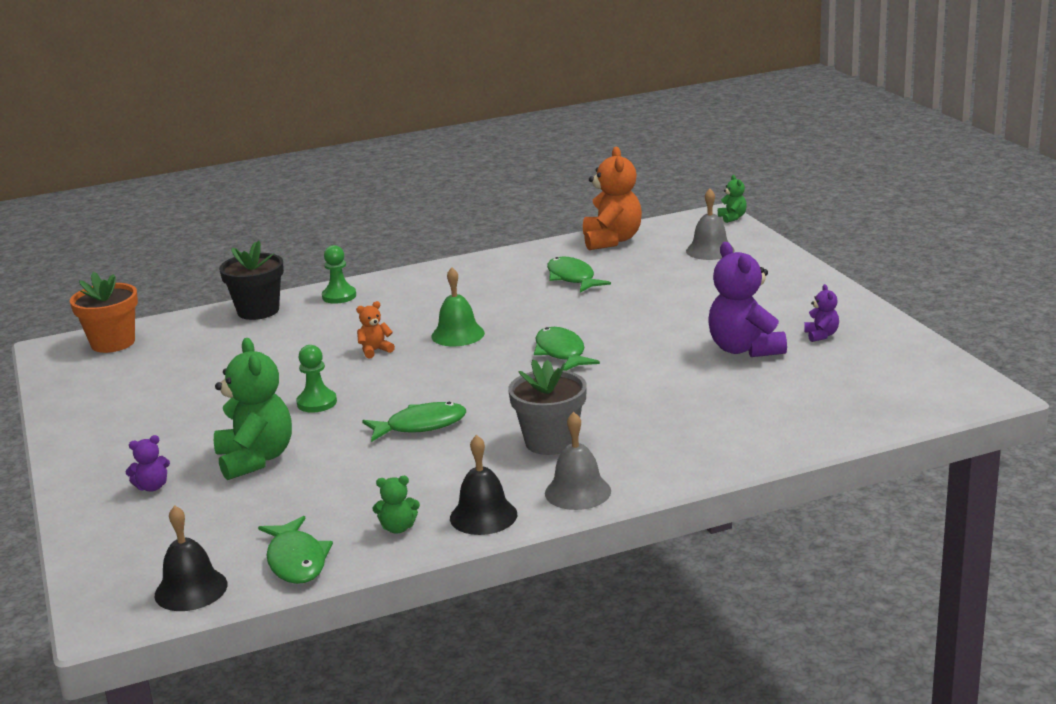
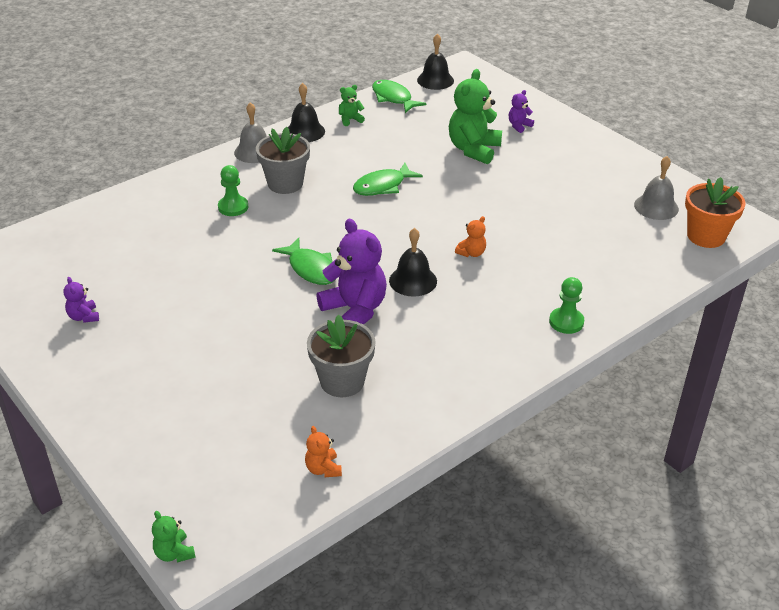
camera: 160 degrees right, 15 degrees up
green teddy bear [214,338,292,480] -> green teddy bear turned 60 degrees clockwise [449,69,502,164]
black flower pot [219,241,284,320] -> none
green pawn [296,345,337,412] -> green pawn moved to [218,165,248,216]
green bell [431,268,485,346] -> black bell [389,228,437,297]
green fish [547,257,611,292] -> grey flower pot [307,315,376,397]
orange teddy bear [583,147,642,250] -> orange teddy bear [305,426,342,477], size x0.47
grey bell [686,189,735,260] -> grey bell moved to [634,156,679,220]
purple teddy bear [708,242,787,357] -> purple teddy bear moved to [316,219,387,325]

